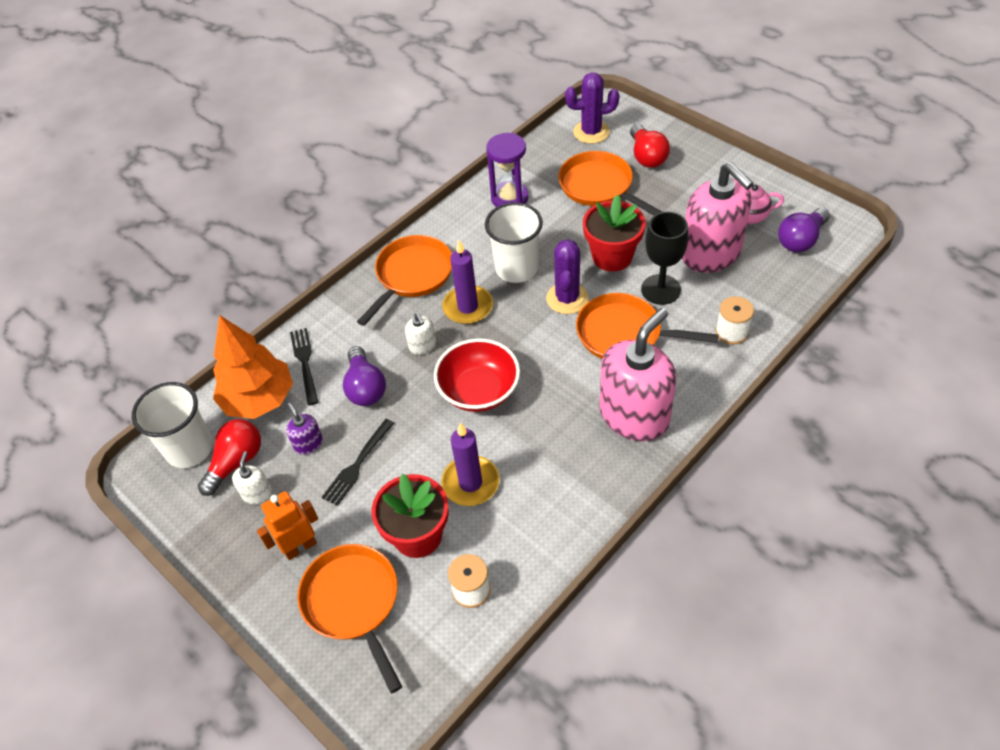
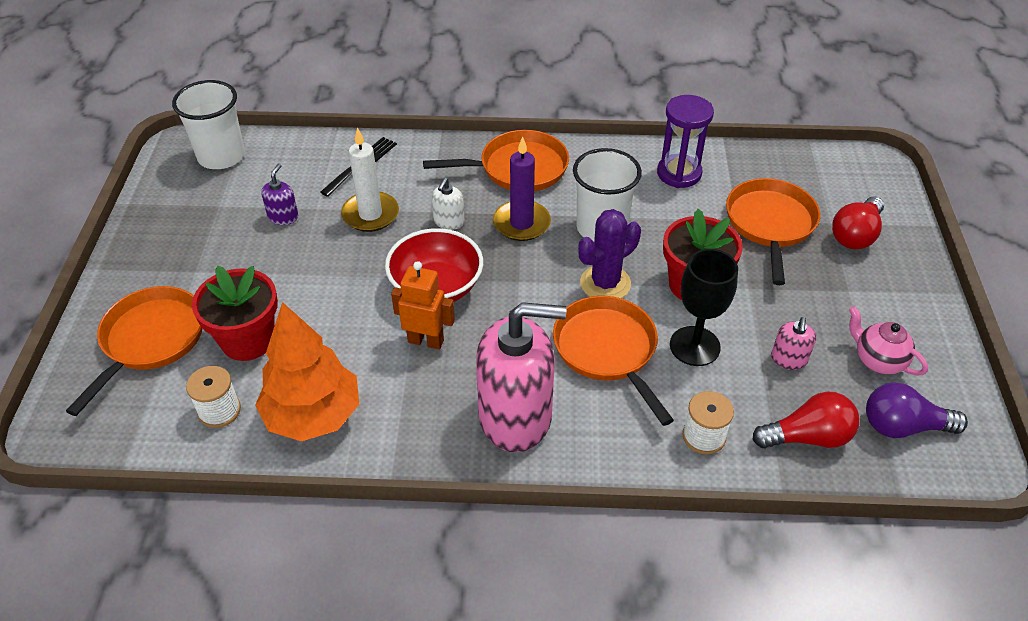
camera: 45 degrees right, 5 degrees down
red light bulb [198,419,261,496] -> red light bulb moved to [753,392,859,449]
orange tree [213,315,293,419] -> orange tree moved to [255,302,359,441]
white soap dispenser [232,451,272,505] -> none
orange robot [257,491,318,560] -> orange robot moved to [391,261,455,349]
black fork [322,419,395,506] -> none
purple light bulb [343,346,386,406] -> white candle [341,127,399,232]
purple candle [441,423,499,506] -> none
purple cactus [565,72,619,144] -> none
pink soap dispenser [682,162,754,273] -> pink soap dispenser [771,317,816,370], size x0.42

